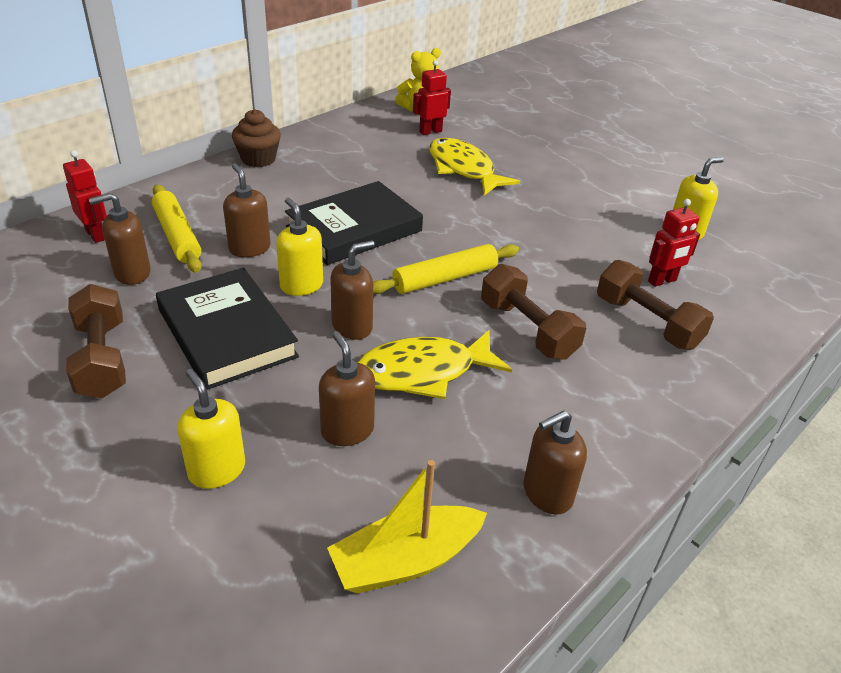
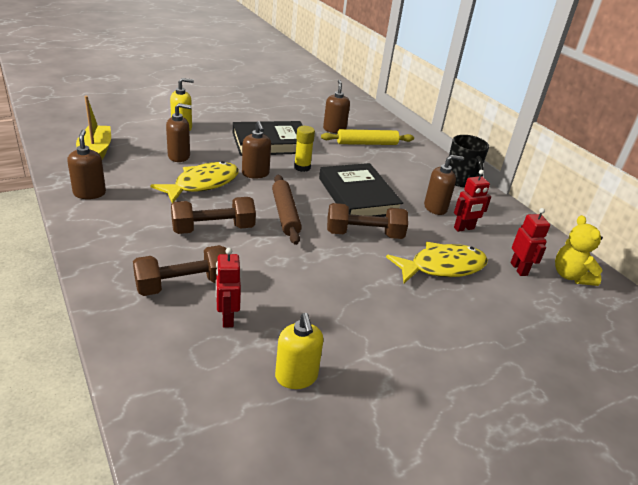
camera: 105 degrees right, 5 degrees down
red robot [63,150,107,243] -> red robot moved to [454,170,491,232]
brown dumbbell [66,284,126,398] -> brown dumbbell moved to [327,203,408,239]
brown soap dispenser [223,163,271,257] -> brown soap dispenser moved to [424,155,464,215]
brown cupcake [232,109,281,167] -> black mug [449,135,489,187]
yellow soap dispenser [276,198,323,296] -> yellow glue stick [294,126,315,172]
yellow fish [357,330,512,399] -> yellow fish turned 45 degrees clockwise [150,161,239,203]
yellow rolling pin [373,244,519,294] -> brown rolling pin [272,175,302,245]

